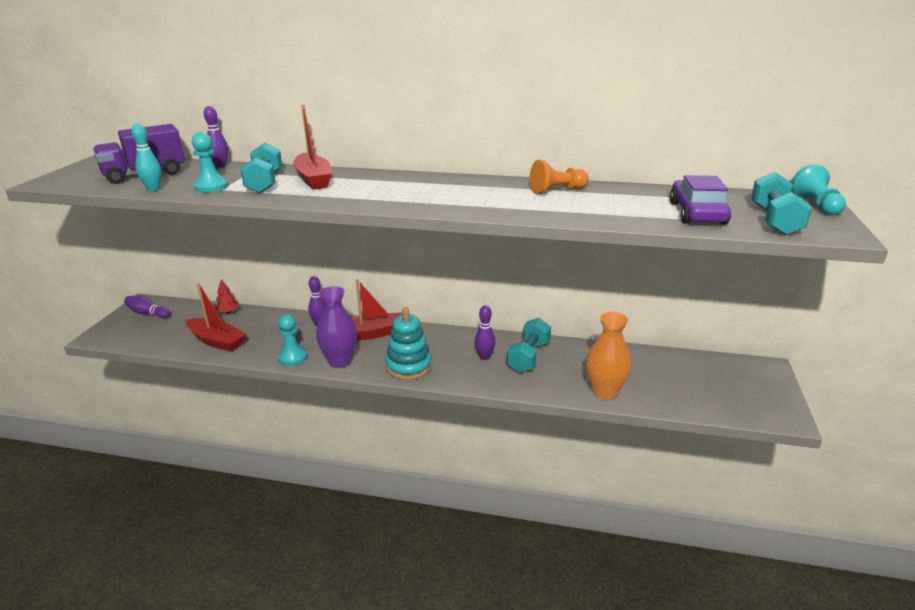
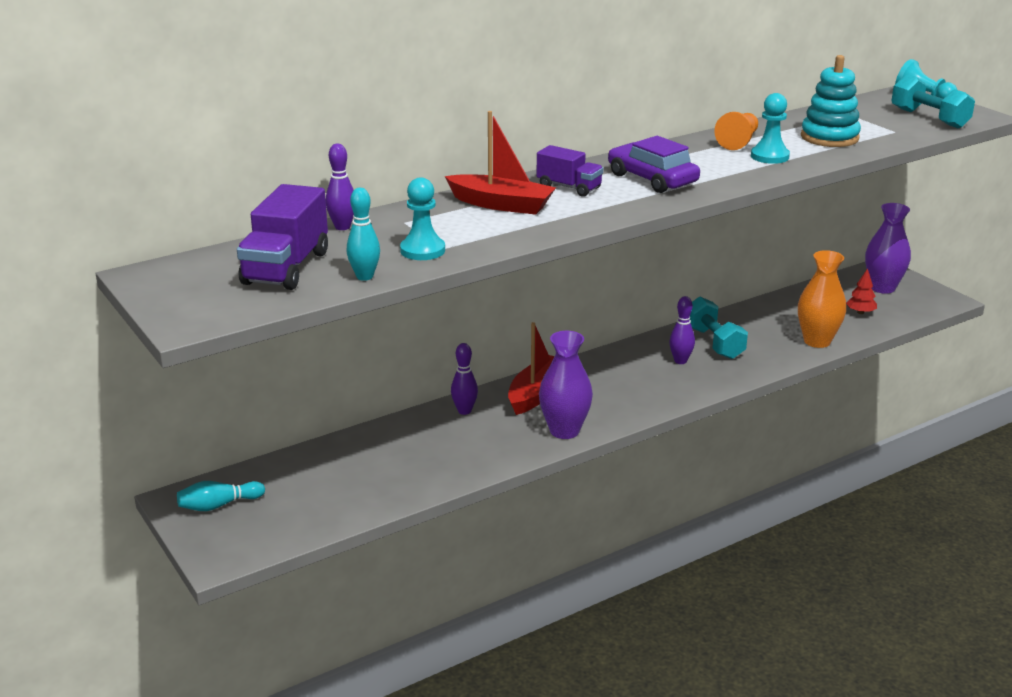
camera: 45 degrees left, 0 degrees up
purple bowling pin [124,295,170,318] -> turquoise bowling pin [177,481,265,511]
red boat [186,283,247,352] -> none
red tree [215,279,239,314] -> red tree moved to [846,268,877,314]
turquoise dumbbell [240,143,282,193] -> none
turquoise pawn [278,314,308,366] -> turquoise pawn moved to [751,93,790,164]
turquoise stacking toy [385,307,432,380] -> turquoise stacking toy moved to [801,55,861,147]
purple car [670,175,731,224] -> purple car moved to [608,136,700,193]
none -> purple truck [536,145,603,197]
none -> purple vase [865,203,911,294]

